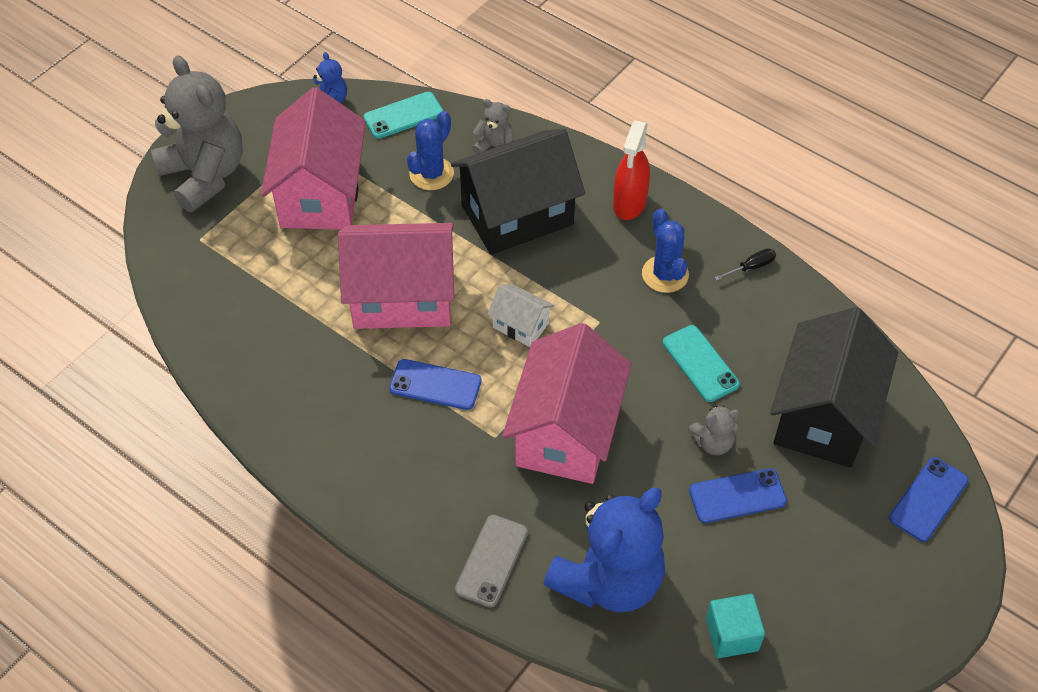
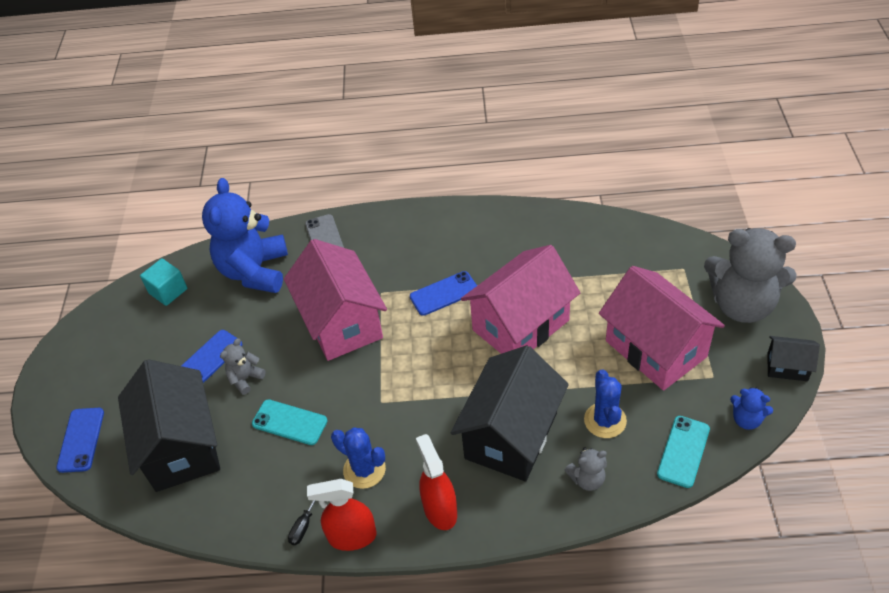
camera: 145 degrees right, 5 degrees down
white house [487,284,554,347] -> none
none -> red spray bottle [307,479,377,551]
none -> black house [767,336,820,381]

